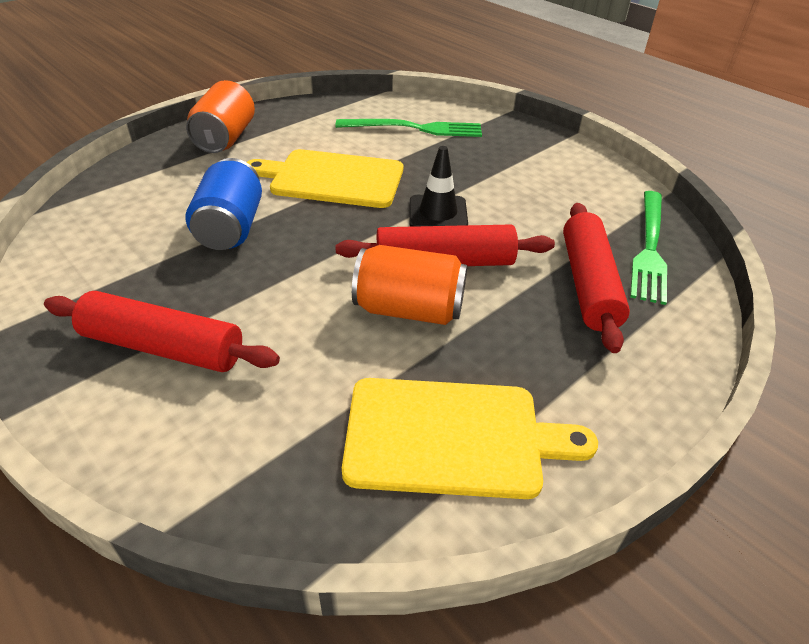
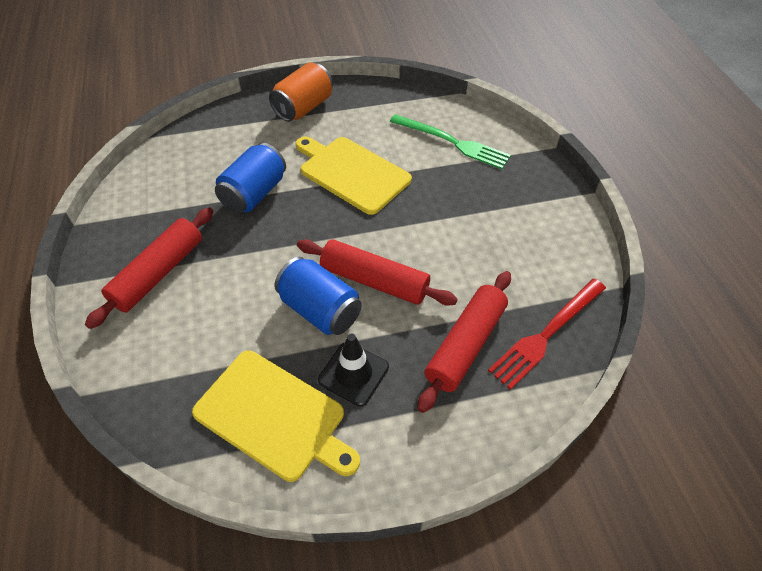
camera: 30 degrees right, 10 degrees up
red rolling pin [44,291,280,372] -> red rolling pin turned 75 degrees clockwise [85,207,214,329]
orange can [352,245,467,325] -> blue can [274,257,362,335]
black traffic cone [409,146,468,227] -> black traffic cone moved to [318,333,389,406]
green fork [630,191,667,305] -> red fork [488,279,606,390]

